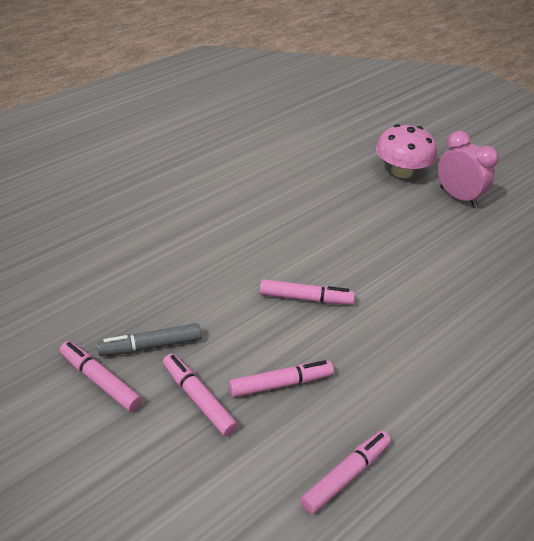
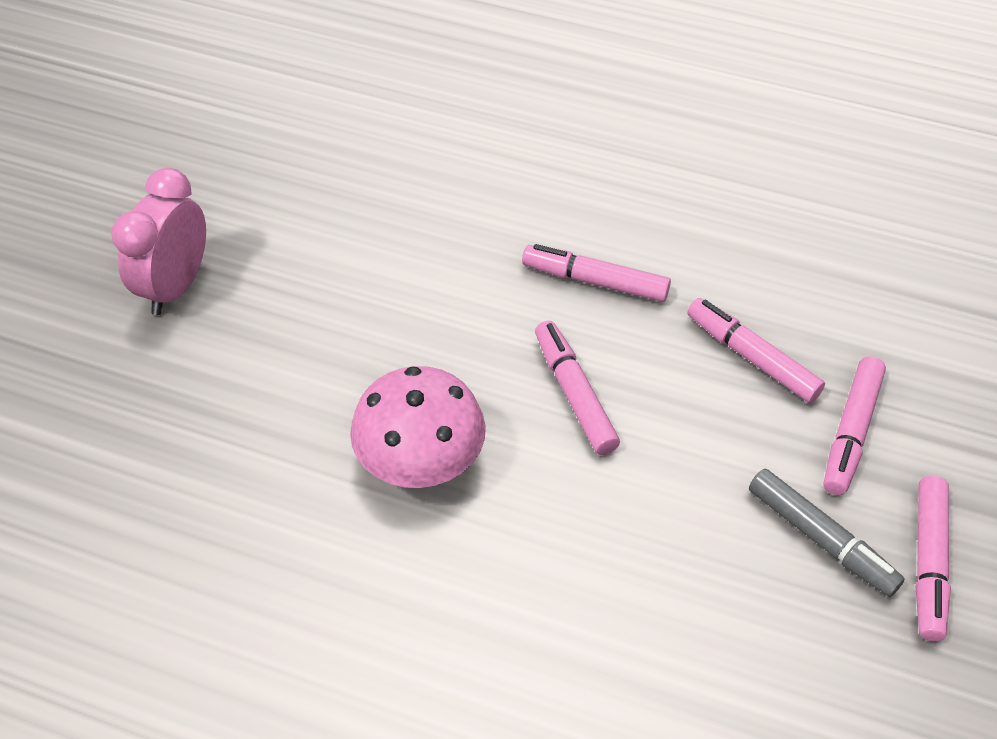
camera: 115 degrees left, 10 degrees up
pink marker [300,431,391,514] -> pink marker moved to [522,244,671,302]
pink mushroom [376,124,437,178] -> pink mushroom moved to [350,366,486,488]

